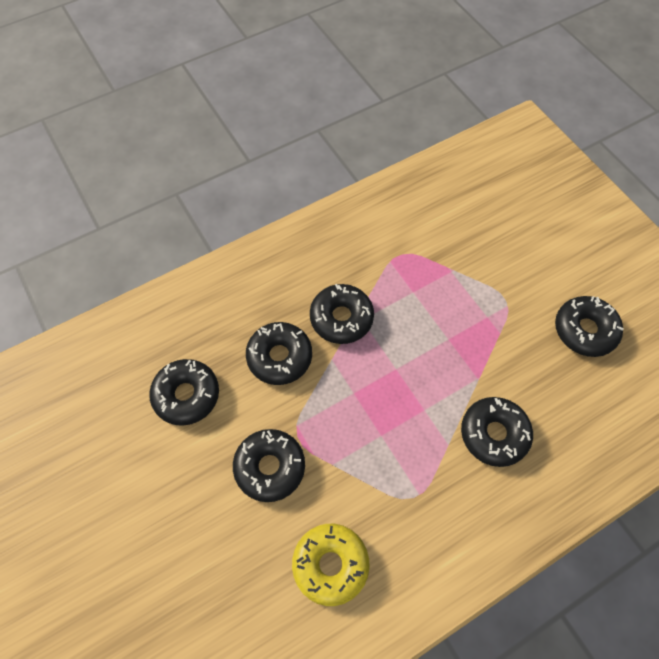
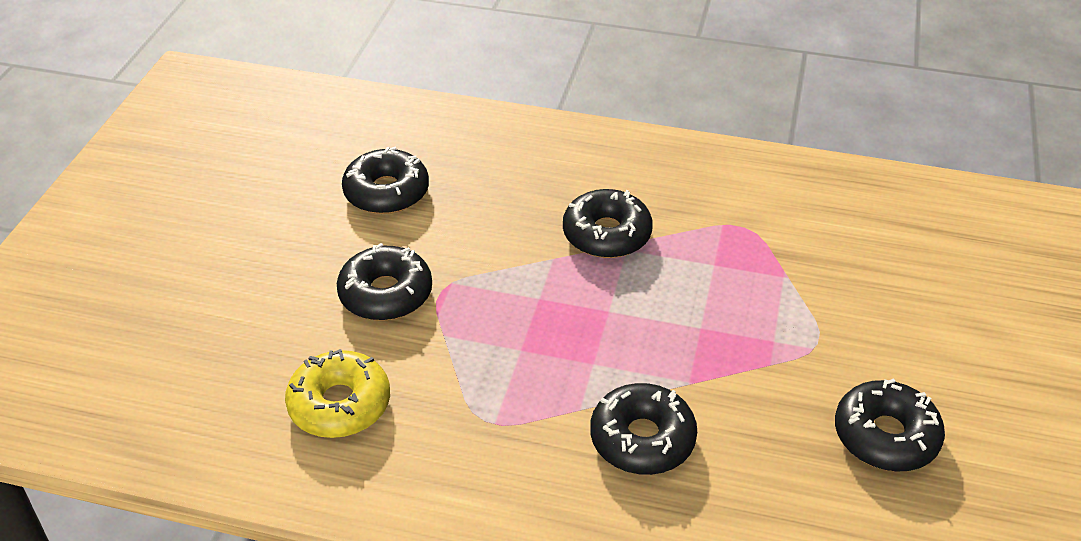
camera: 45 degrees right, 20 degrees down
black donut [246,322,312,385] -> none

